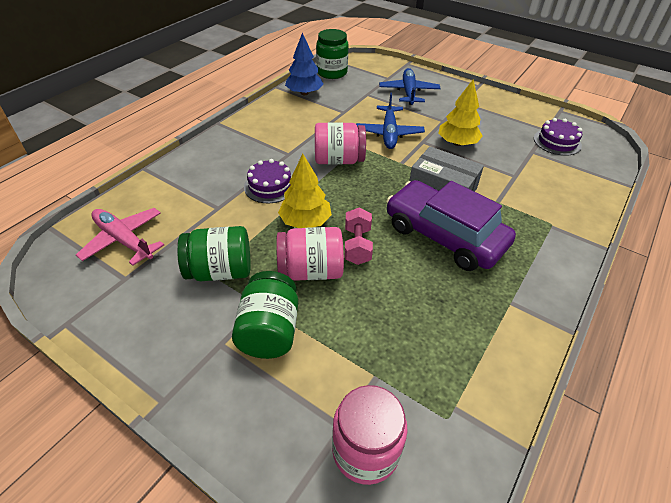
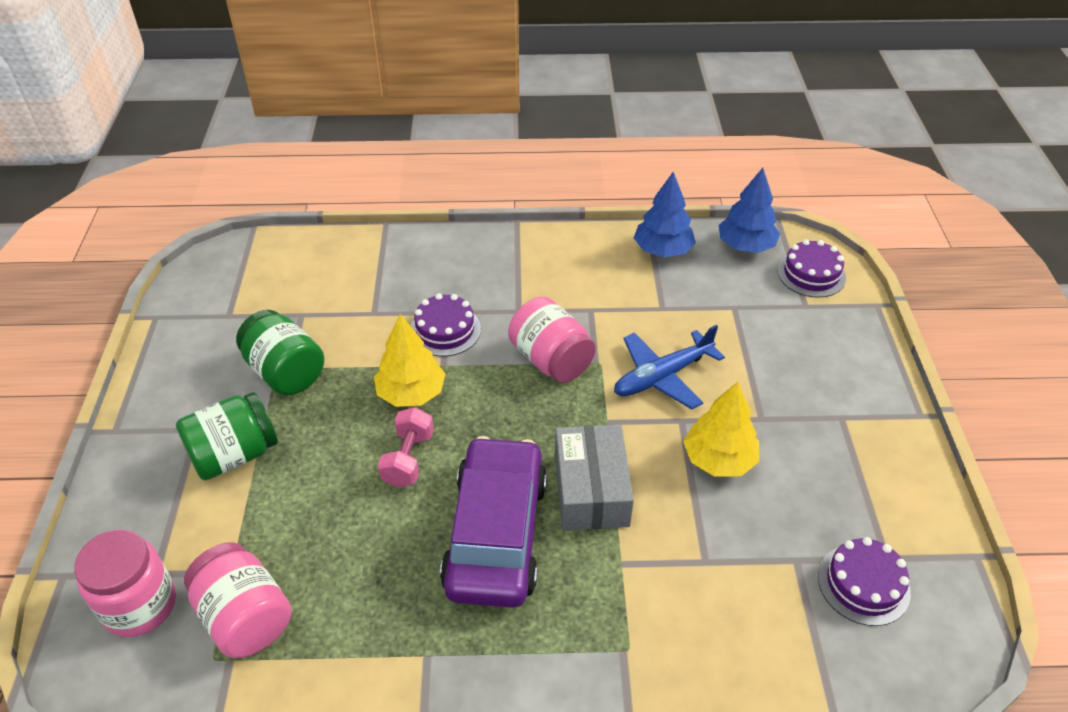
camera: 55 degrees right, 0 degrees up
pink plane [76,208,164,266] -> none
pink jar [276,227,344,281] -> pink jar moved to [184,542,292,658]
green jar [316,29,349,79] -> blue tree [718,168,780,253]
pink dumbbell [344,208,373,265] -> pink dumbbell turned 45 degrees counterclockwise [378,407,434,488]
blue plane [379,68,441,105] -> none
none -> purple cake [777,239,846,298]

